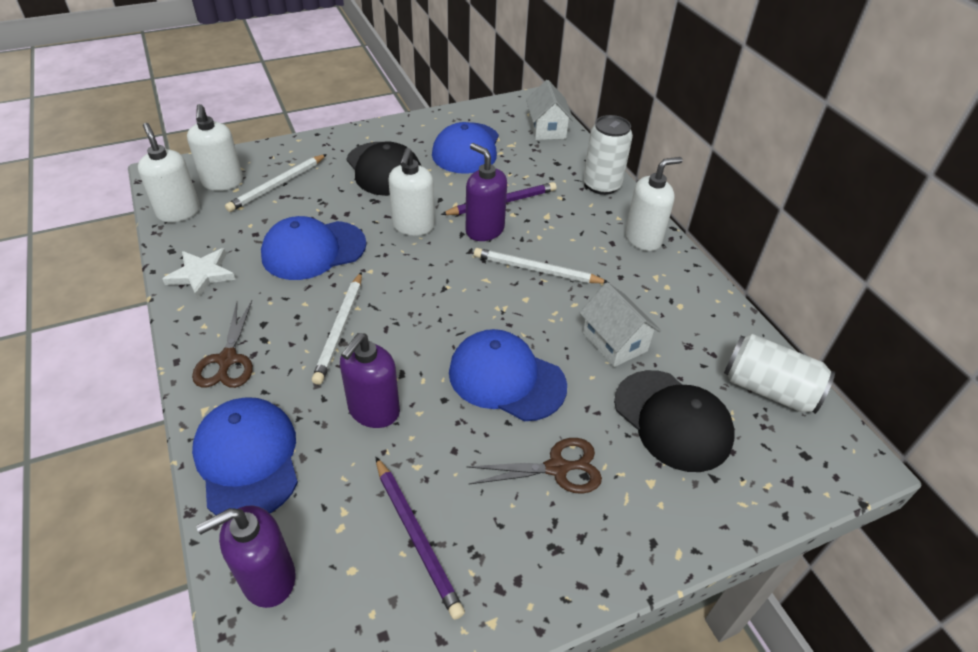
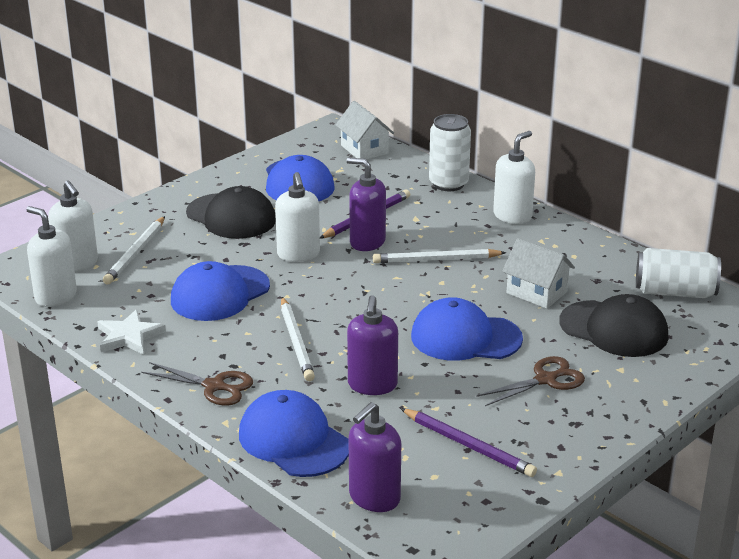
camera: 20 degrees left, 15 degrees down
brown scissors [192,301,253,388] -> brown scissors turned 45 degrees counterclockwise [142,362,253,406]

